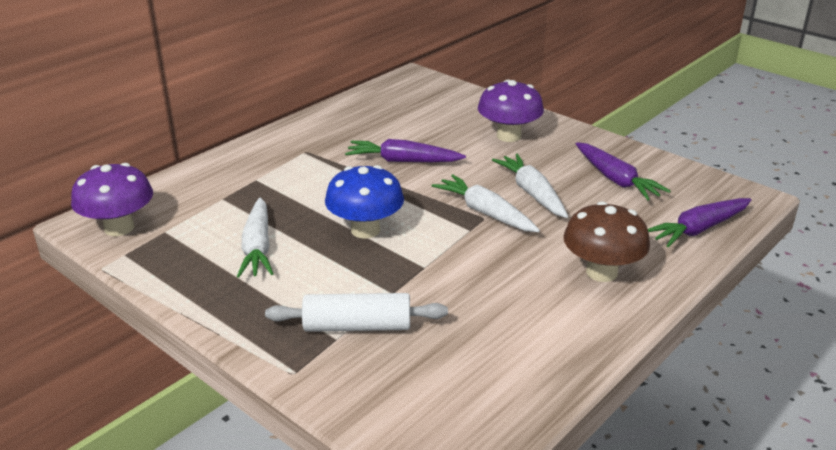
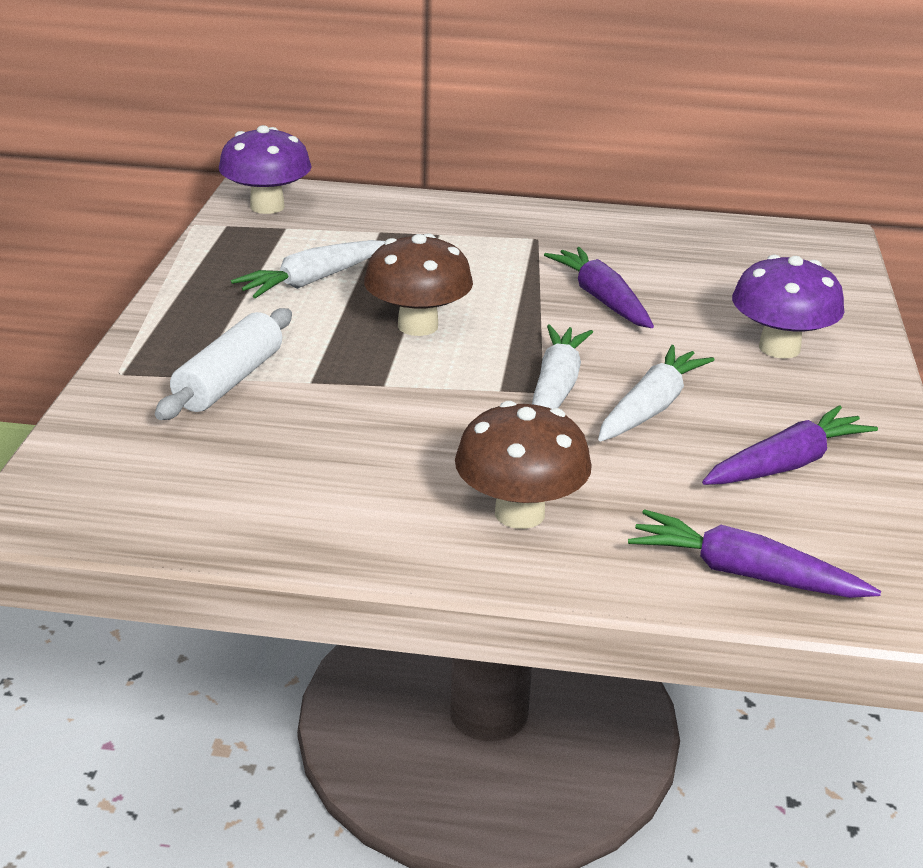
camera: 55 degrees right, 0 degrees up
white rolling pin [265,293,448,332] -> white rolling pin turned 60 degrees clockwise [155,308,292,420]
blue mushroom [325,165,404,239] -> brown mushroom [364,233,473,336]
purple carrot [576,142,671,201] -> purple carrot turned 150 degrees counterclockwise [702,405,878,485]

